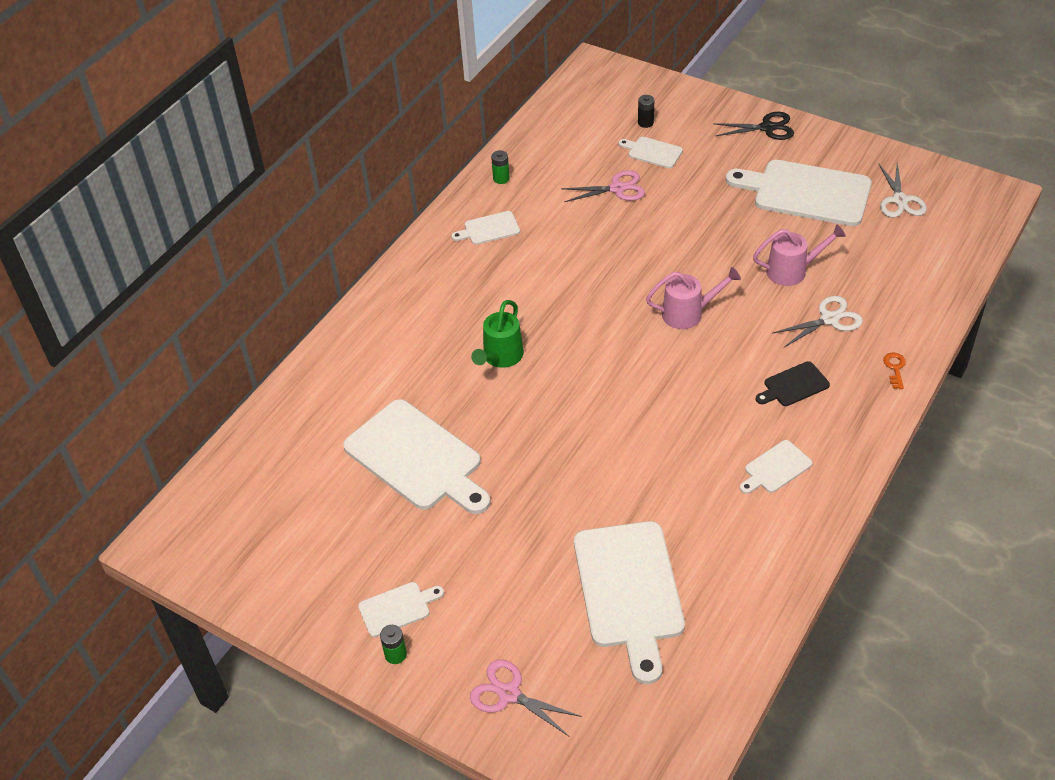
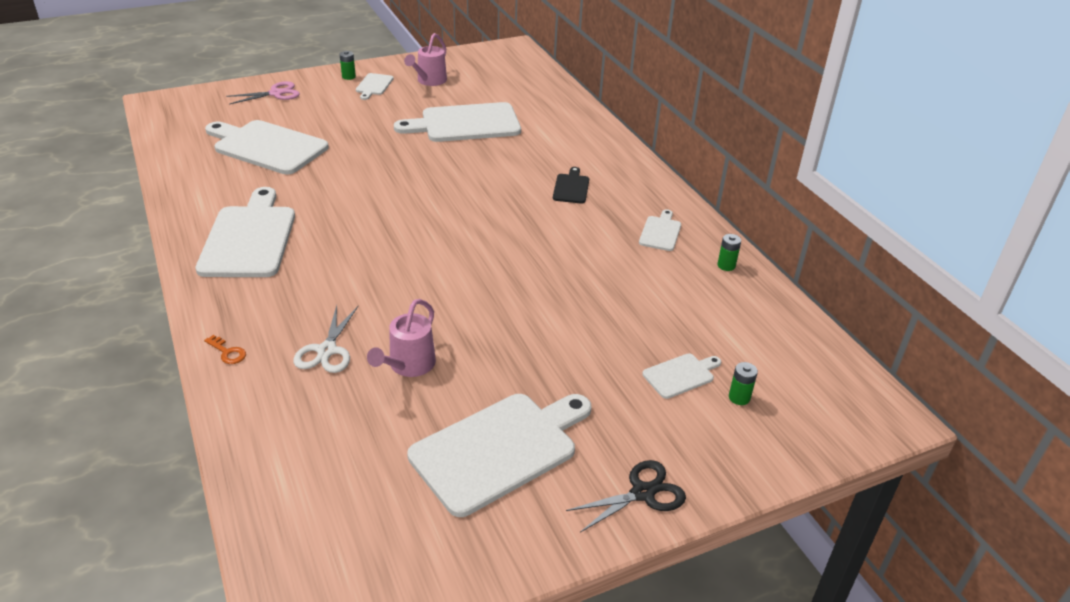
camera: 120 degrees right, 10 degrees down
green watering can [471,300,524,368] -> none
pink scissors [561,170,645,202] -> none
black battery [638,95,654,128] -> green battery [729,362,758,405]
pink watering can [646,267,741,329] -> pink watering can moved to [404,33,447,86]
black scissors [713,112,794,140] -> black scissors turned 150 degrees counterclockwise [566,460,686,533]
white cutting board [740,440,813,494] -> white cutting board [195,187,295,277], size x2.13
black cutting board [756,361,830,406] -> black cutting board moved to [553,167,589,204]
white scissors [878,163,927,218] -> none

